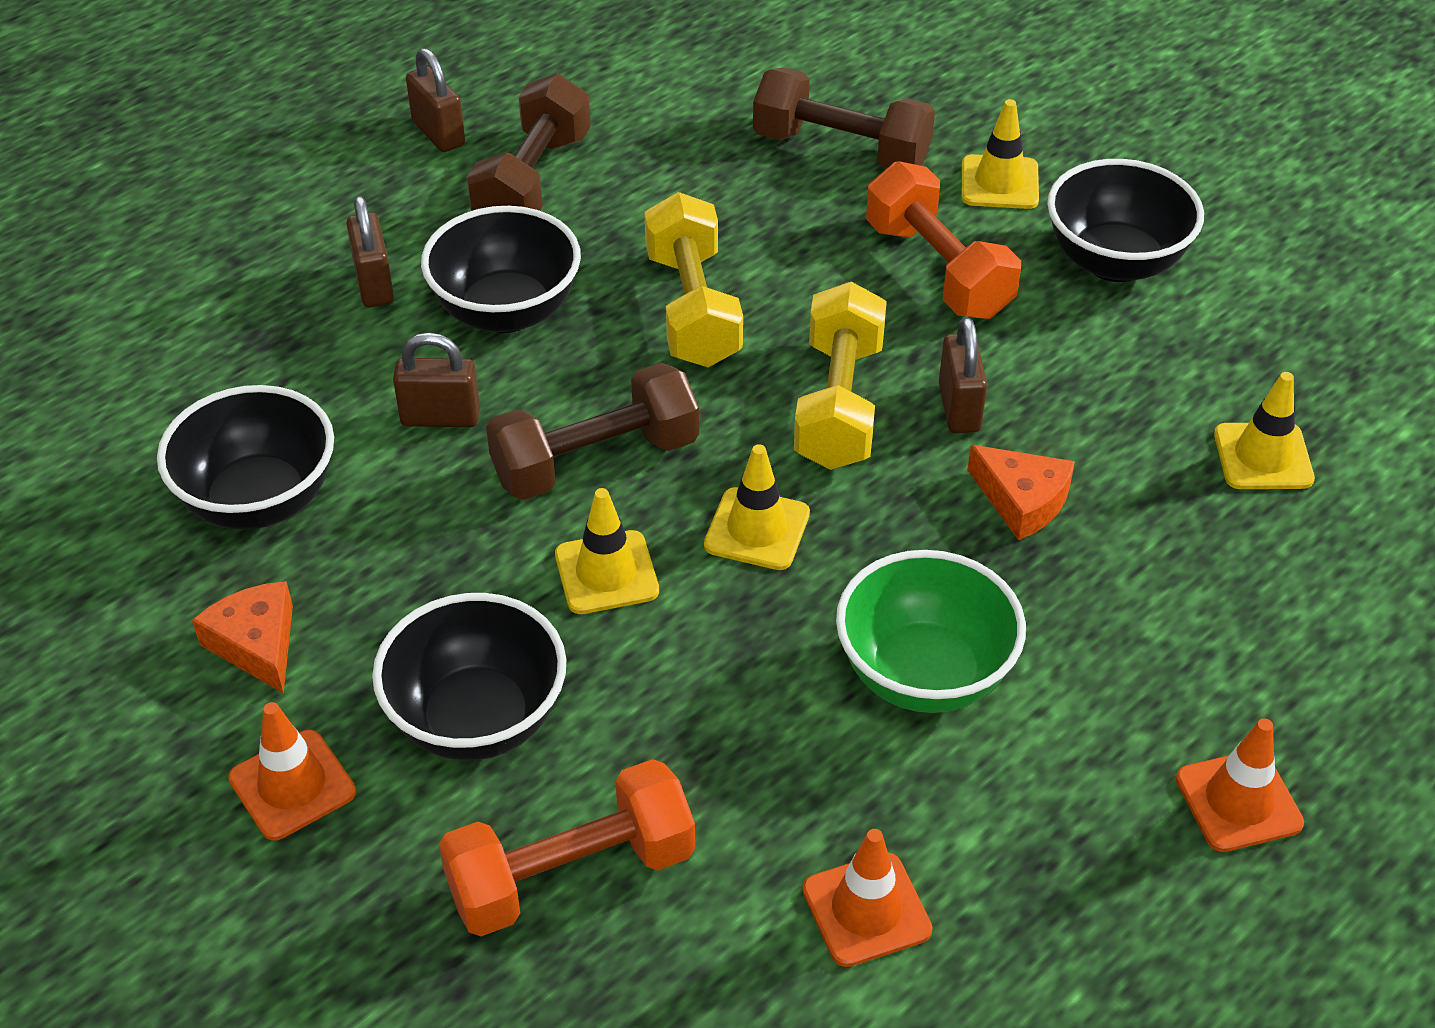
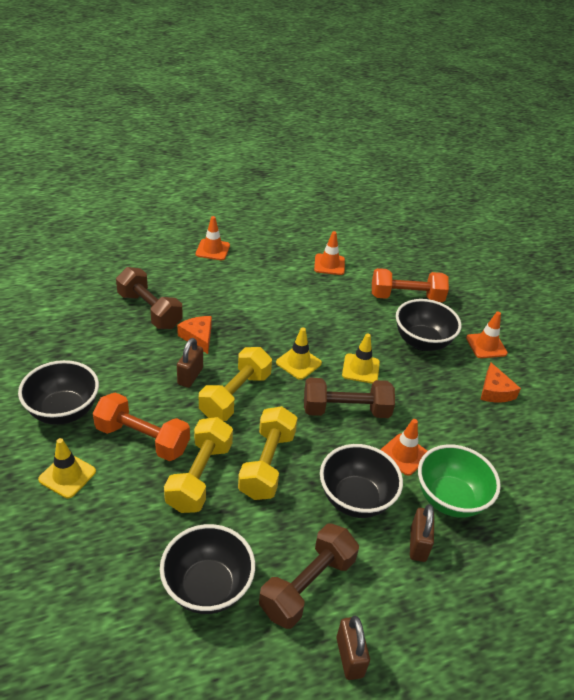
camera: 160 degrees left, 5 degrees down
black bowl [157,385,334,530] -> black bowl moved to [160,524,255,614]
brown padlock [393,332,480,427] -> orange traffic cone [380,419,427,476]
brown dumbbell [753,67,935,168] -> brown dumbbell moved to [116,267,183,329]
green bowl [836,550,1026,713] -> green bowl moved to [418,444,501,518]
orange dumbbell [866,161,1021,319] -> orange dumbbell turned 60 degrees counterclockwise [93,392,190,461]
yellow traffic cone [1214,372,1315,489] -> none
none -> yellow dumbbell [164,417,233,513]

